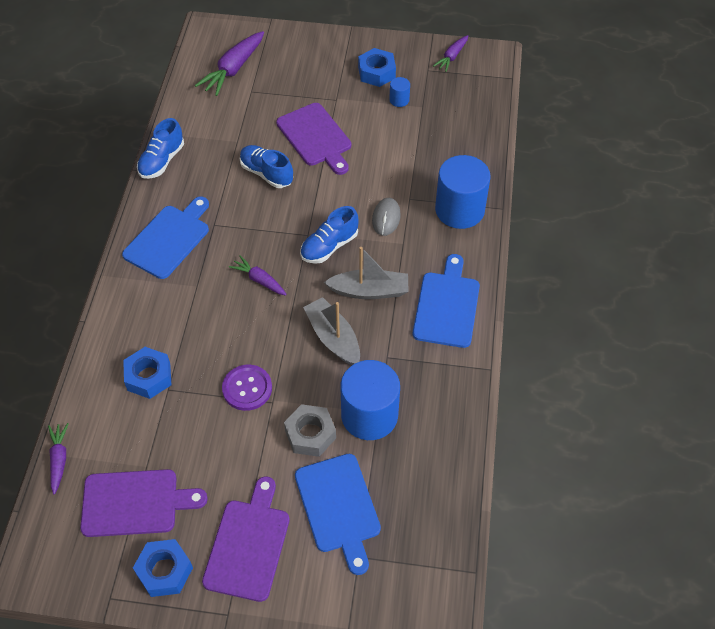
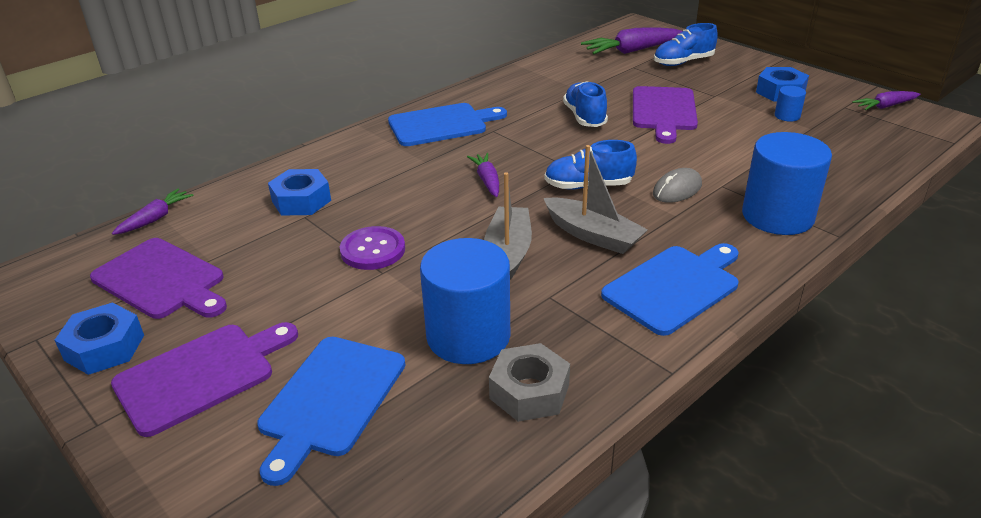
camera: 40 degrees right, 20 degrees down
blue shoe [137,118,184,179] -> blue shoe moved to [654,23,718,66]
grey nut [284,404,336,457] -> grey nut moved to [489,343,570,422]

